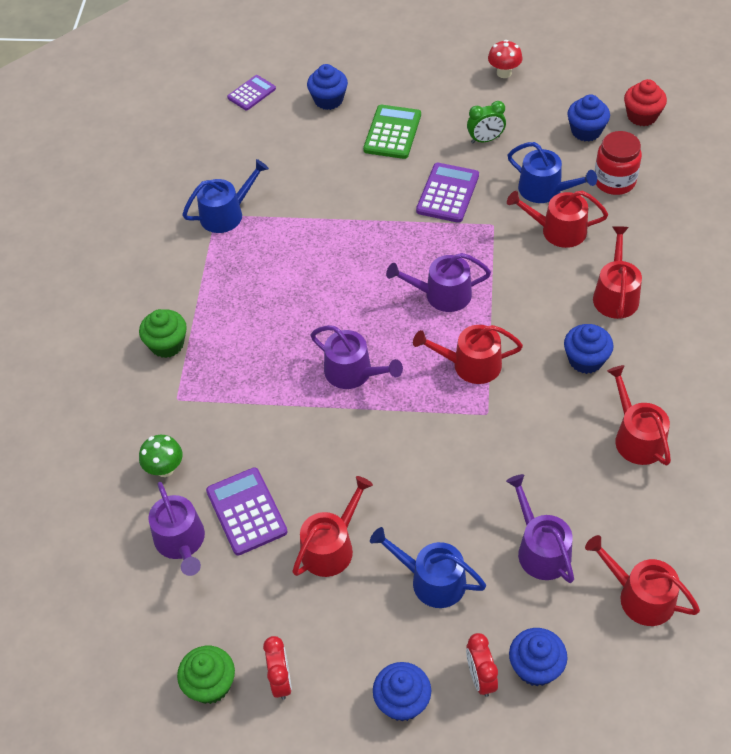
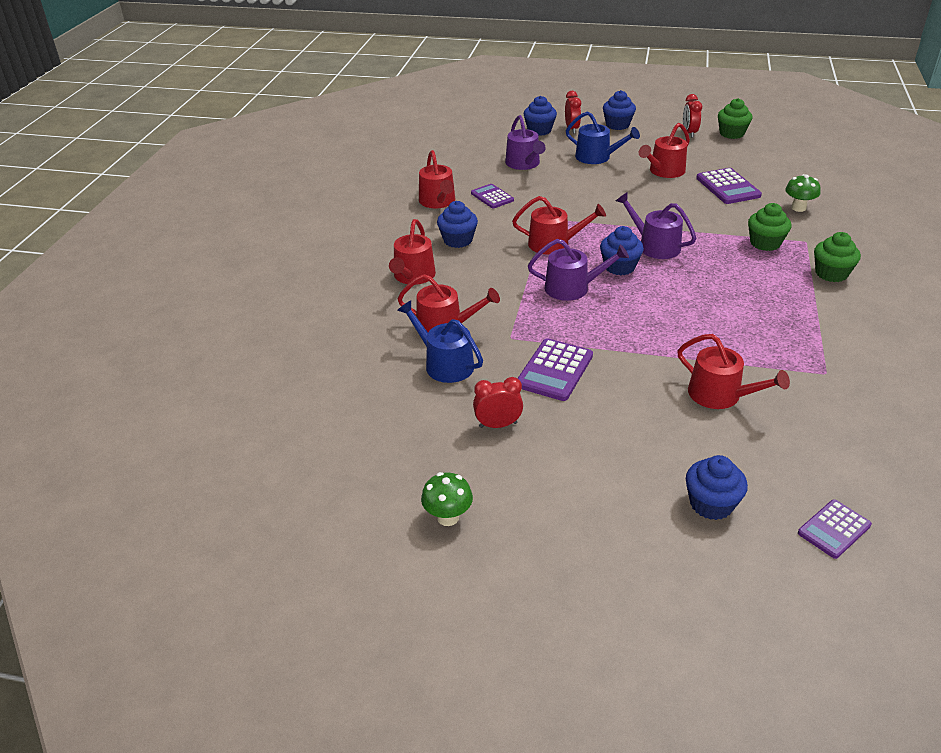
camera: 175 degrees left, 15 degrees down
purple watering can [148,482,205,576] -> none
blue watering can [182,159,269,233] -> none
green calculator [363,105,421,159] -> none
green clock [467,101,506,143] -> red clock [473,377,523,428]
red mushroom [488,40,522,78] -> green mushroom [421,472,473,526]
blue cupcake [567,94,610,141] -> blue cupcake moved to [600,226,644,275]
red watering can [585,535,700,626] -> red watering can moved to [677,334,790,409]
red jar [595,131,642,195] -> none
red cupcake [624,79,667,126] -> none
none -> purple calculator [471,184,514,208]
none -> green cupcake [748,203,791,251]

